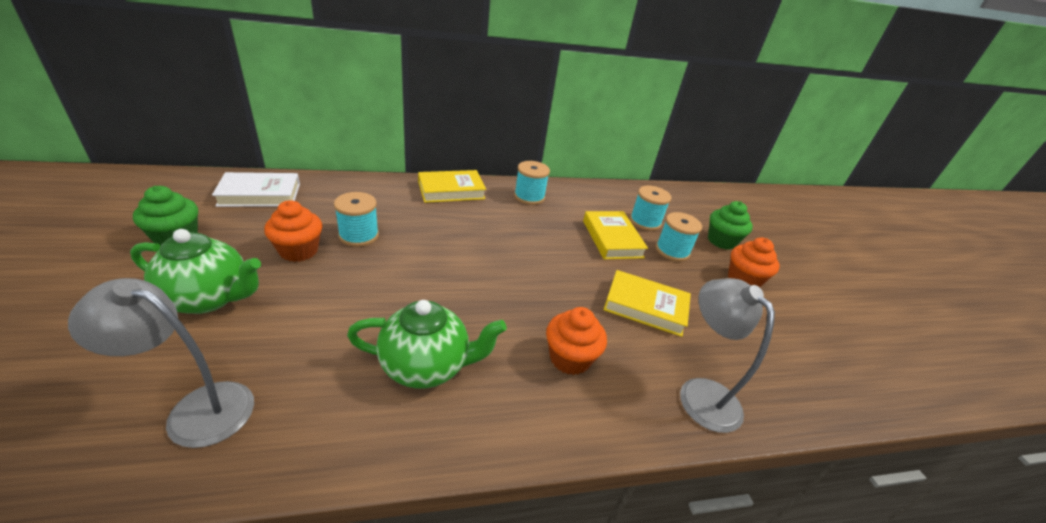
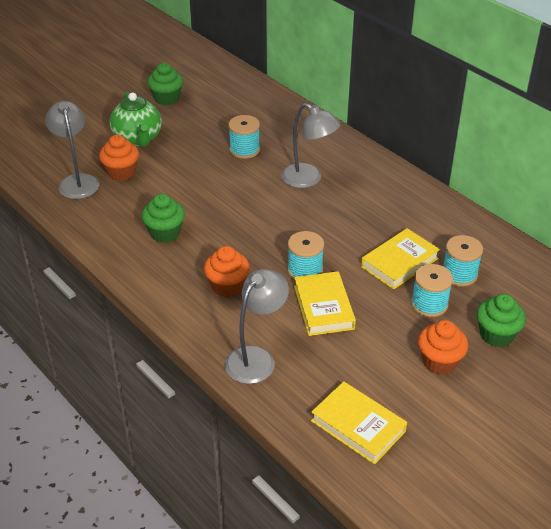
camera: 65 degrees right, 5 degrees up
white book [212,172,300,207] -> none
orange cupcake [264,200,322,262] -> orange cupcake moved to [99,135,139,181]
green teapot [347,300,507,389] -> green cupcake [142,194,185,243]
yellow book [418,170,486,203] -> yellow book moved to [311,381,407,465]
turquoise spool [514,161,550,205] -> turquoise spool moved to [287,231,324,280]
none -> grey lamp [281,103,341,188]

